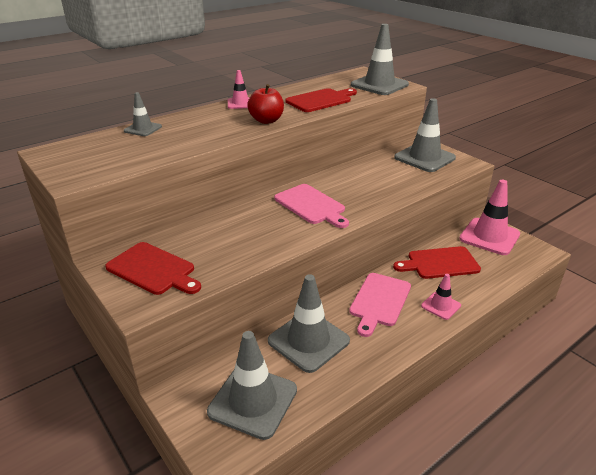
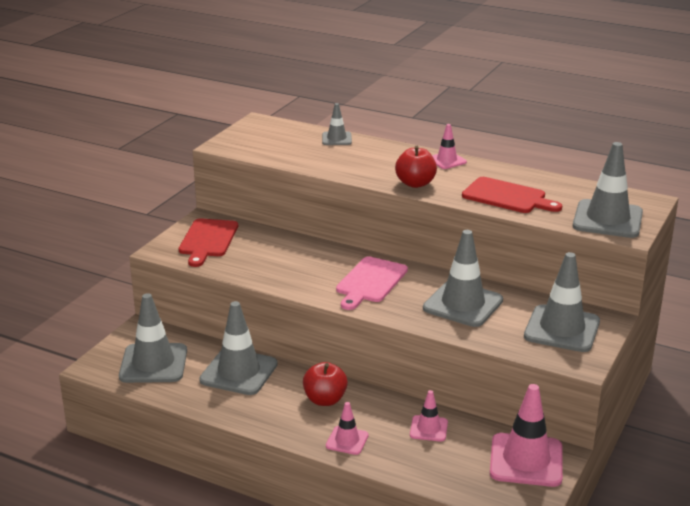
camera: 65 degrees right, 5 degrees down
pink cutting board [349,273,411,337] -> red apple [303,362,348,406]
red cutting board [393,246,481,279] -> pink traffic cone [410,390,448,442]
none -> grey traffic cone [423,230,503,327]

